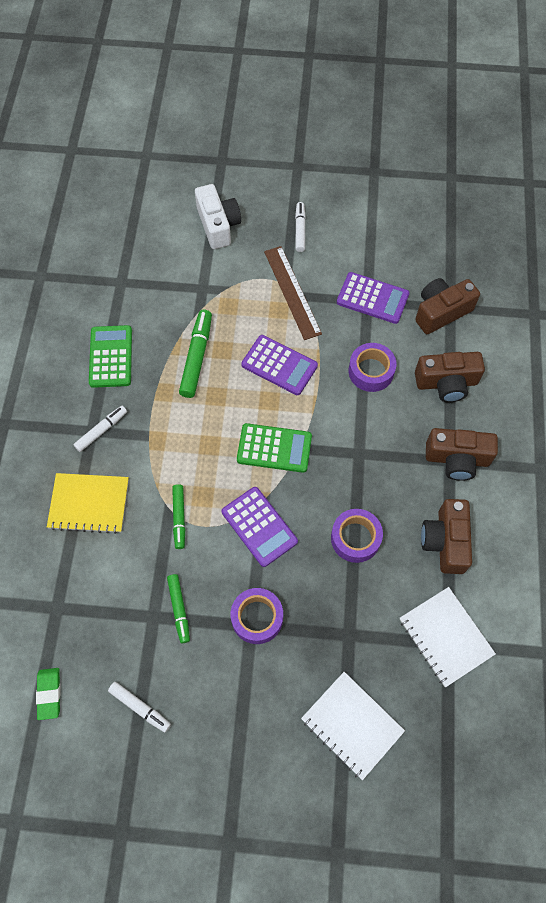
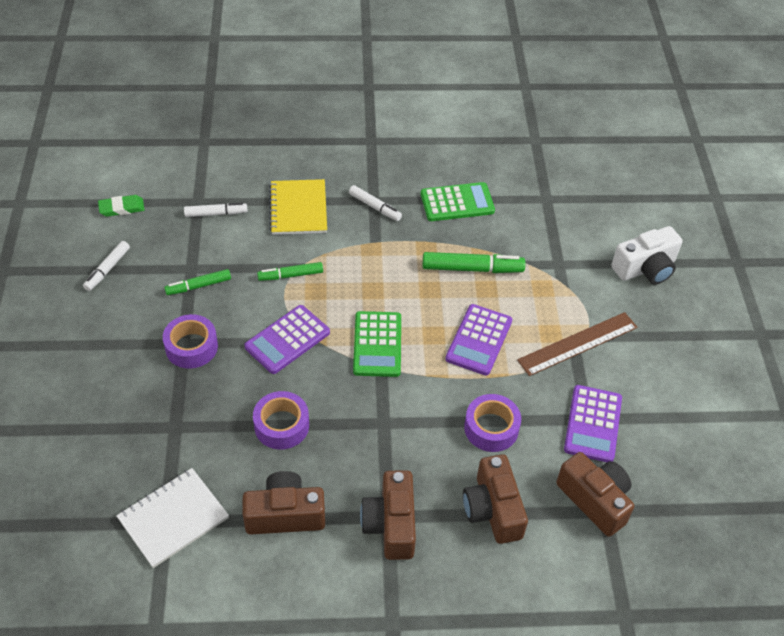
camera: 80 degrees right, 15 degrees down
white marker [295,202,306,252] -> white marker moved to [184,203,247,217]
white notebook [301,672,405,780] -> none

